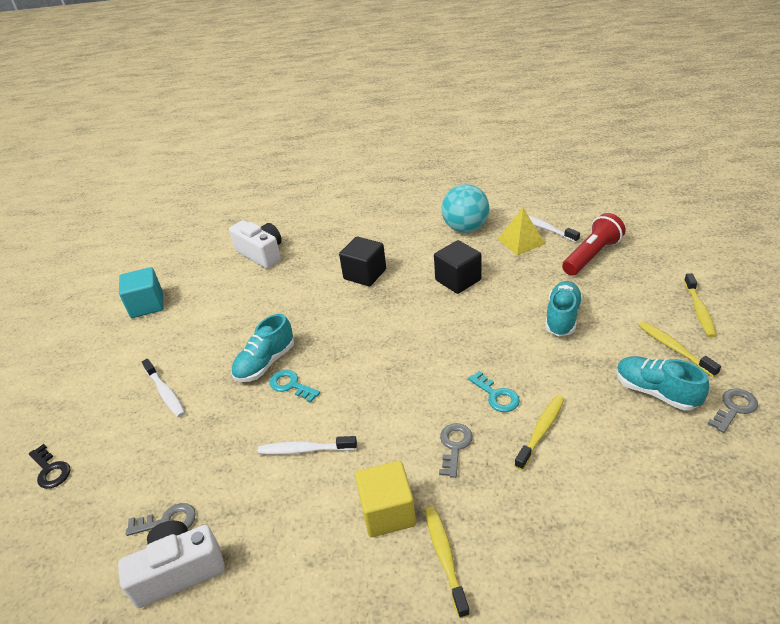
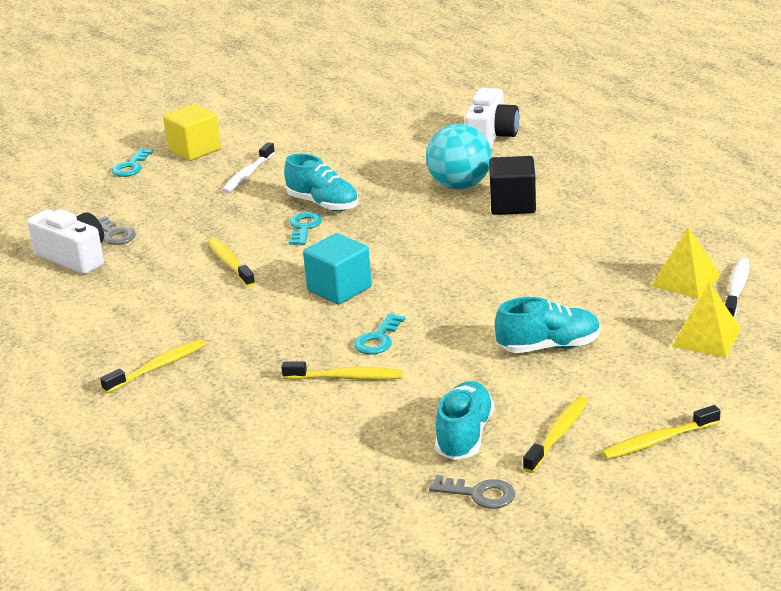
camera: 60 degrees right, 10 degrees down
black key [29,444,71,489] -> turquoise key [112,149,153,177]
turquoise cube [119,267,164,318] -> turquoise cube moved to [303,233,372,305]
turquoise shoe [231,314,294,382] -> turquoise shoe turned 150 degrees counterclockwise [284,154,358,211]
white toothbrush [258,436,357,455] -> yellow toothbrush [208,238,255,287]
yellow cube [355,461,416,537] -> yellow cube moved to [163,104,221,161]
black cube [434,240,481,294] -> none
grey key [439,423,473,478] -> none
turquoise ball [441,184,490,233] -> turquoise ball moved to [426,124,492,190]
red flashlight [562,213,626,275] -> yellow pyramid [672,282,741,357]

